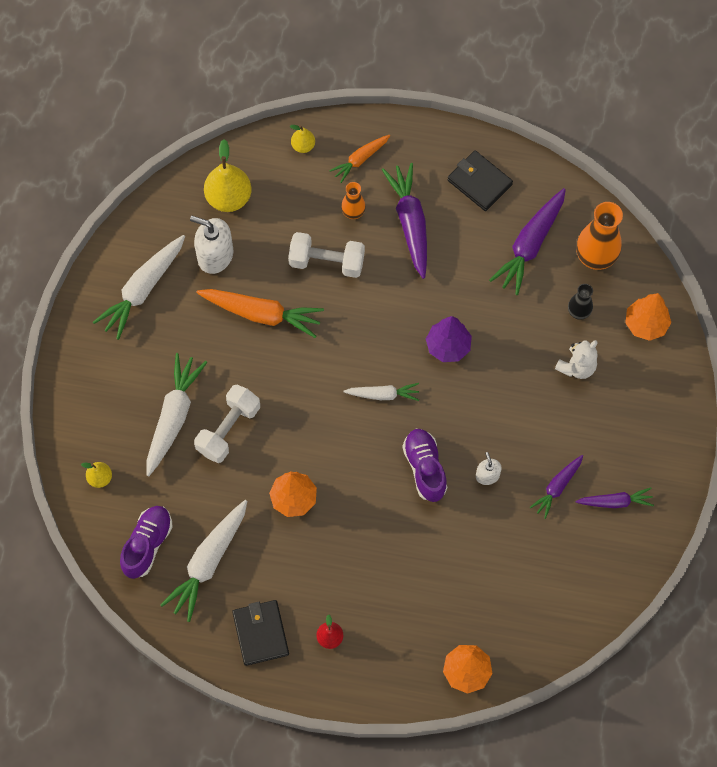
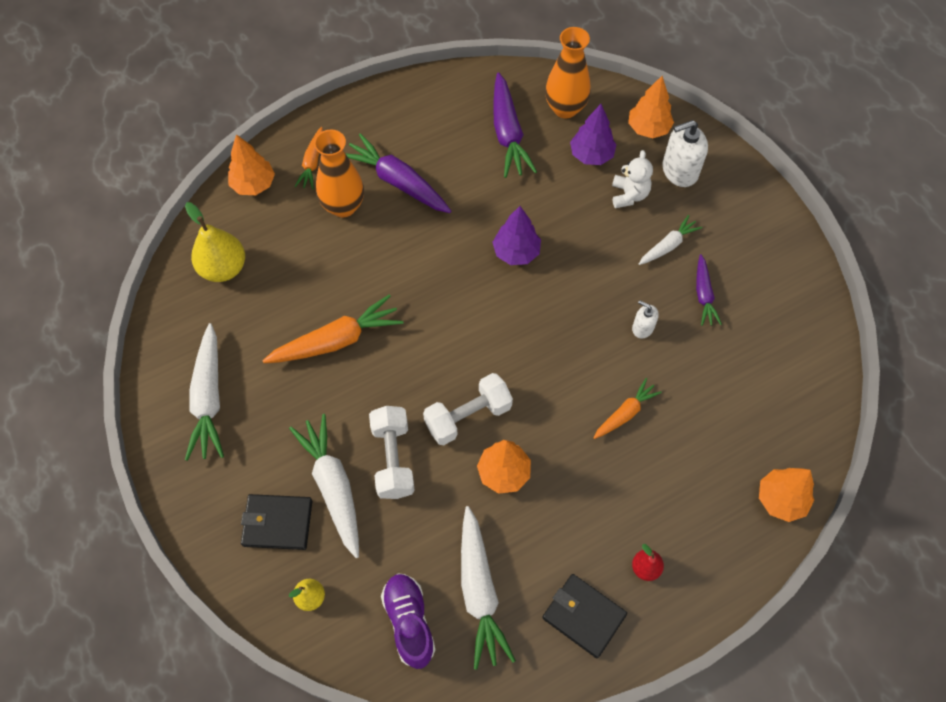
camera: 40 degrees left, 5 degrees down
white soap dispenser [190,216,233,274] -> white soap dispenser moved to [662,120,708,187]
white dumbbell [288,232,365,278] -> white dumbbell moved to [423,373,513,445]
yellow pear [290,125,315,153] -> orange tree [228,134,275,195]
orange vase [341,182,366,219] -> orange vase [314,130,364,217], size x1.82
white carrot [343,383,419,401] -> white carrot moved to [639,215,703,265]
purple shoe [402,429,447,502] -> none
black wallet [447,150,513,211] -> black wallet moved to [241,494,312,550]
black vase [568,284,593,320] -> purple tree [570,104,617,165]
purple carrot [576,487,654,508] -> none
none -> orange carrot [593,378,662,439]

